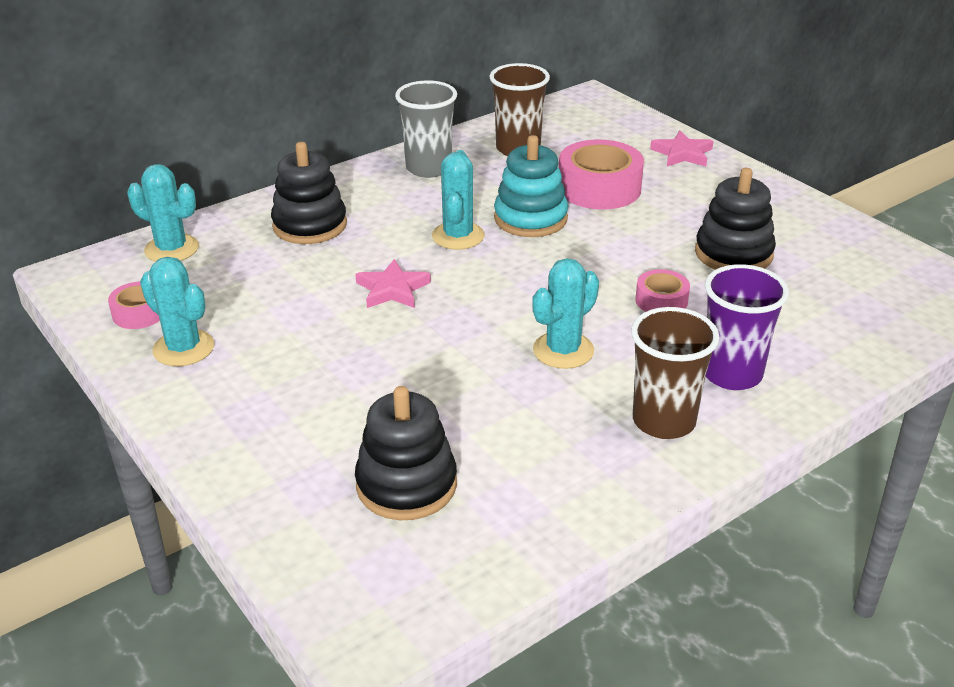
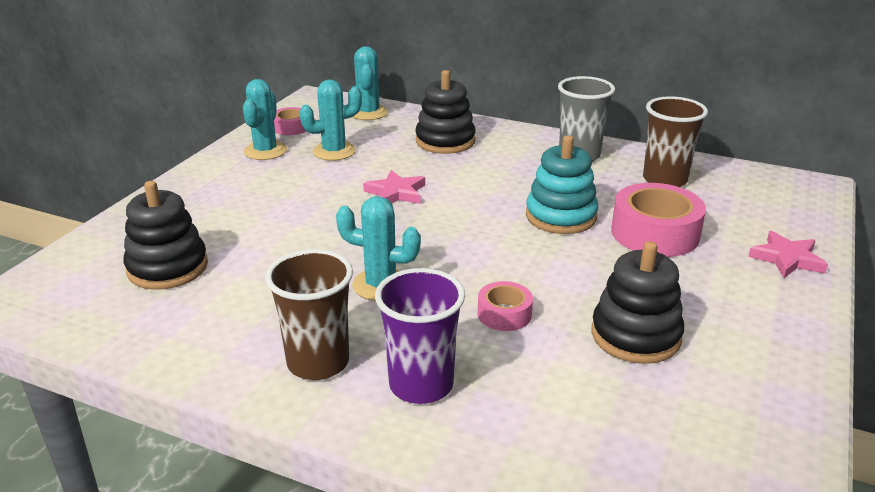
camera: 60 degrees right, 5 degrees down
turquoise cactus [432,150,485,250] -> turquoise cactus moved to [299,80,362,161]

